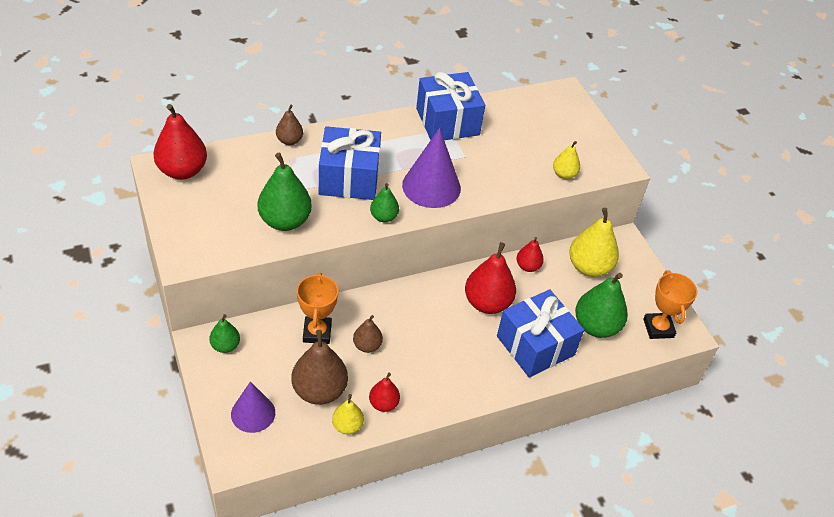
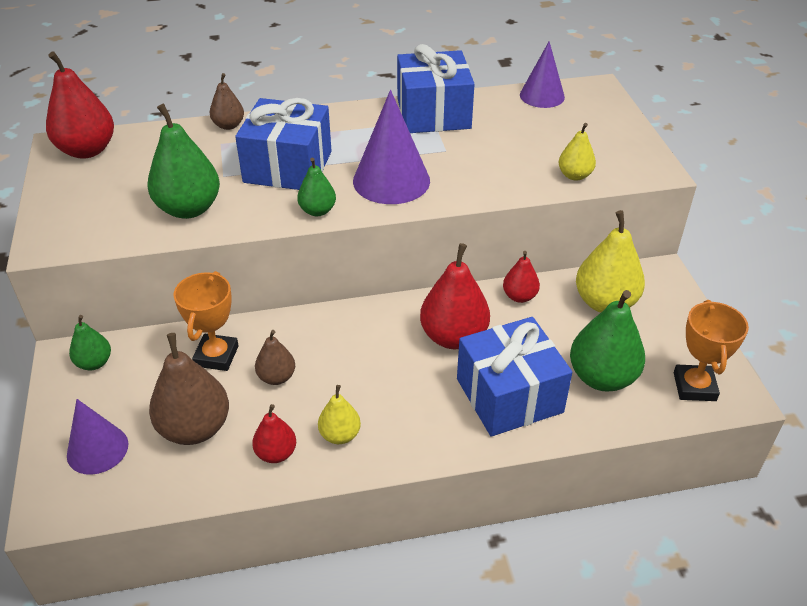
camera: 15 degrees right, 5 degrees down
yellow pear [332,394,364,434] -> yellow pear moved to [318,385,361,444]
none -> purple cone [520,42,565,108]

